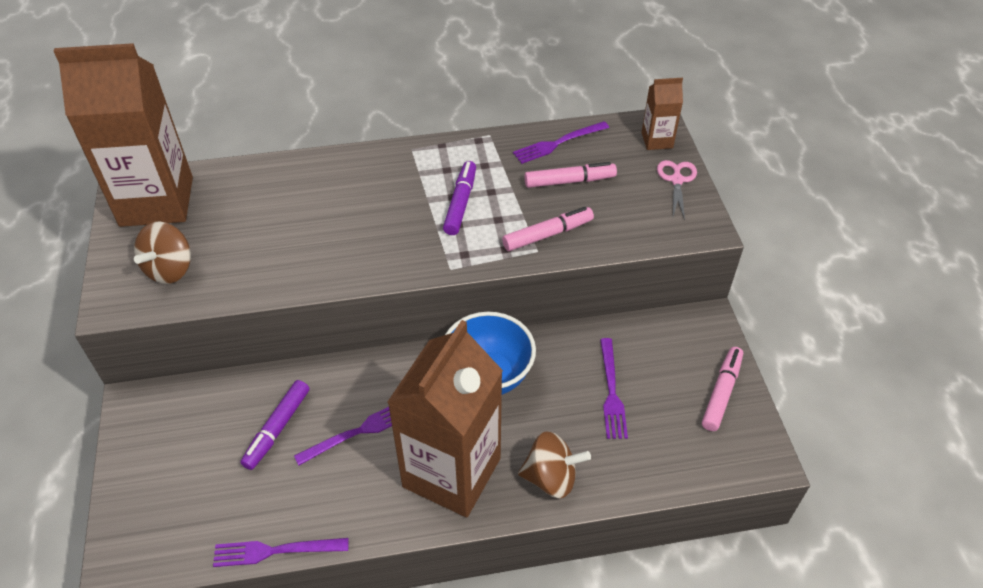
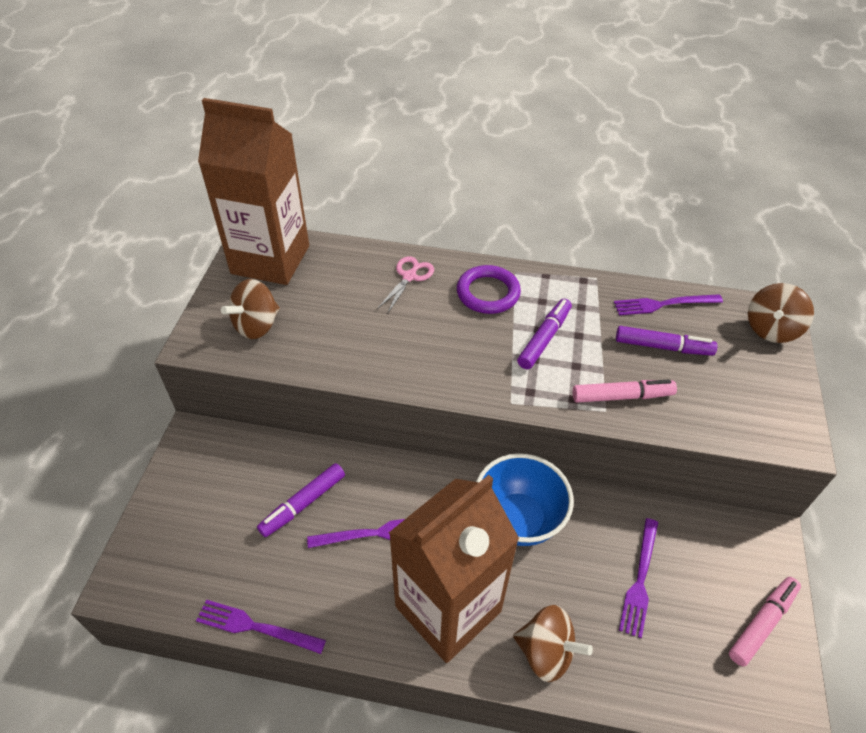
camera: 20 degrees right, 0 degrees up
pink marker [524,162,617,188] -> purple marker [616,326,718,356]
brown carton [641,78,683,150] -> brown spinning top [748,283,814,343]
pink scissors [657,160,697,220] -> pink scissors moved to [377,256,434,313]
none -> purple ring [457,265,521,314]

